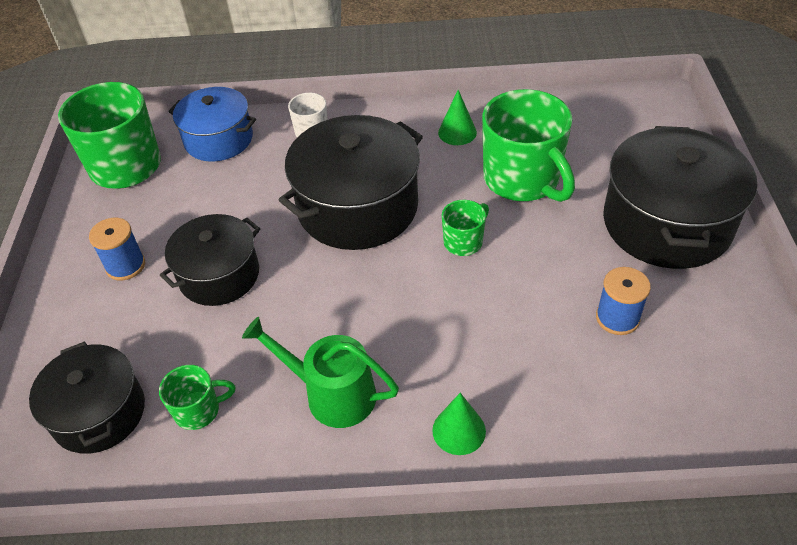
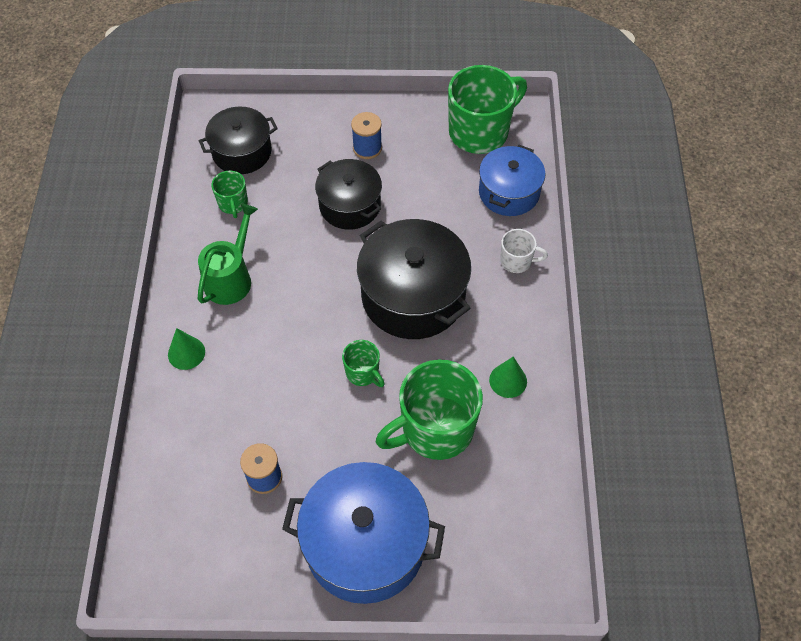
camera: 90 degrees right, 10 degrees up
black pot [603,126,757,269] -> blue pot [282,462,445,604]

